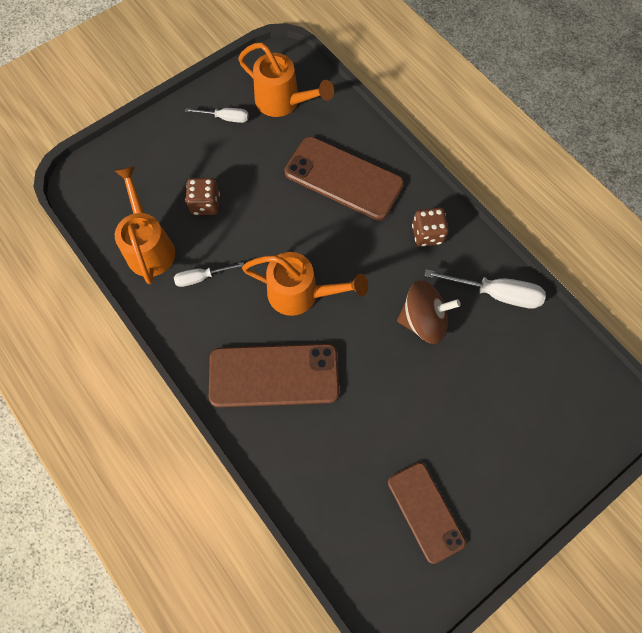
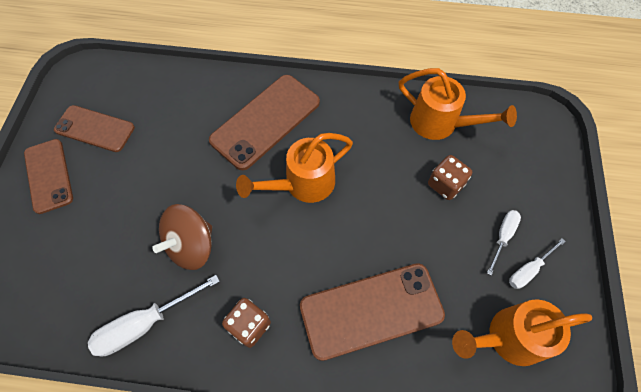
camera: 135 degrees right, 5 degrees down
white screwdriver [174,262,244,287] -> white screwdriver moved to [487,210,521,275]
none -> brown phone [24,139,73,214]

